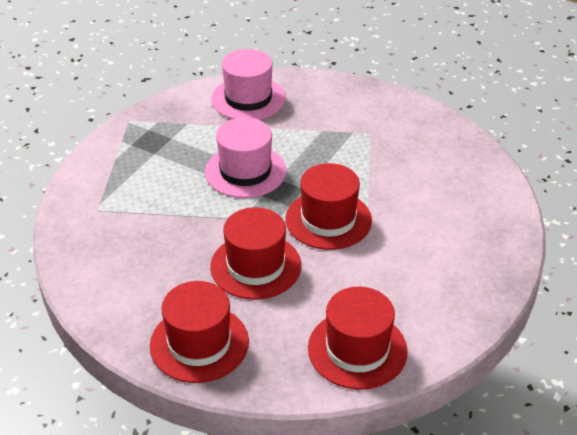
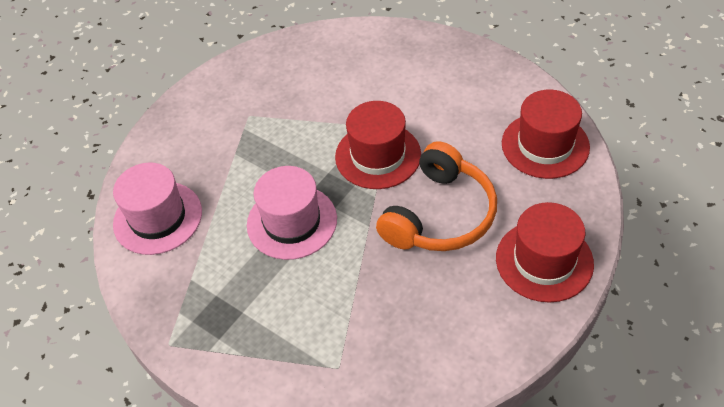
camera: 80 degrees left, 10 degrees up
red hat [210,207,301,300] -> orange headphones [376,141,497,251]

